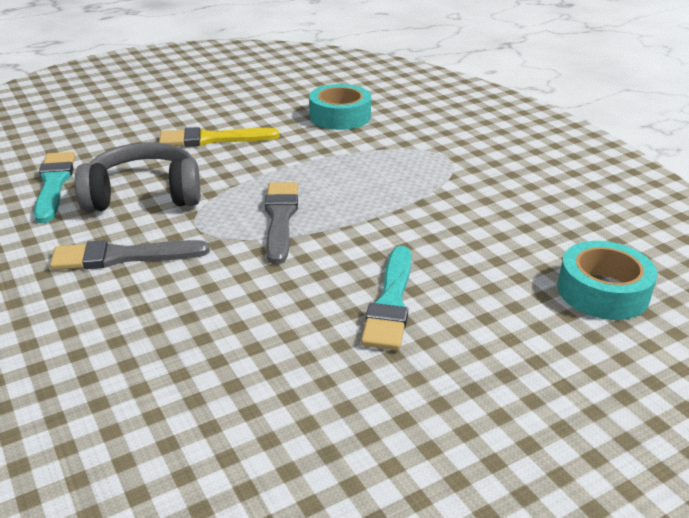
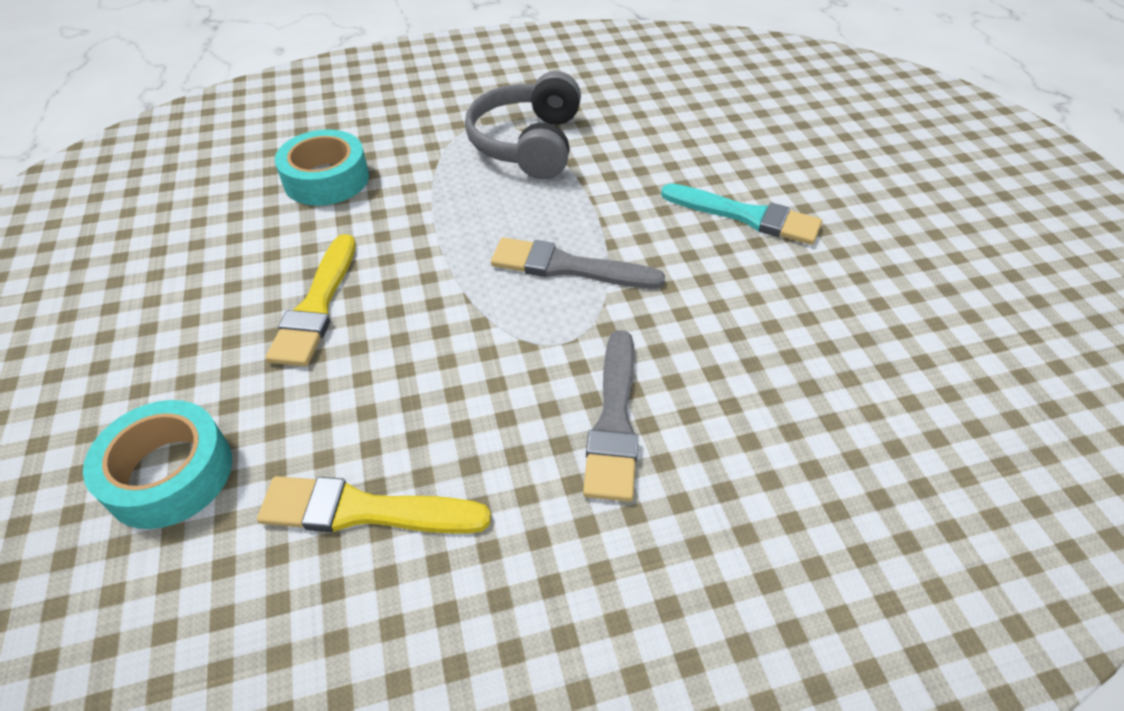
camera: 75 degrees left, 15 degrees up
turquoise brush [34,152,75,223] -> yellow brush [257,476,491,534]
grey headphones [75,142,200,212] -> grey headphones moved to [465,71,581,179]
turquoise tape [558,241,657,320] -> turquoise tape moved to [83,400,232,529]

